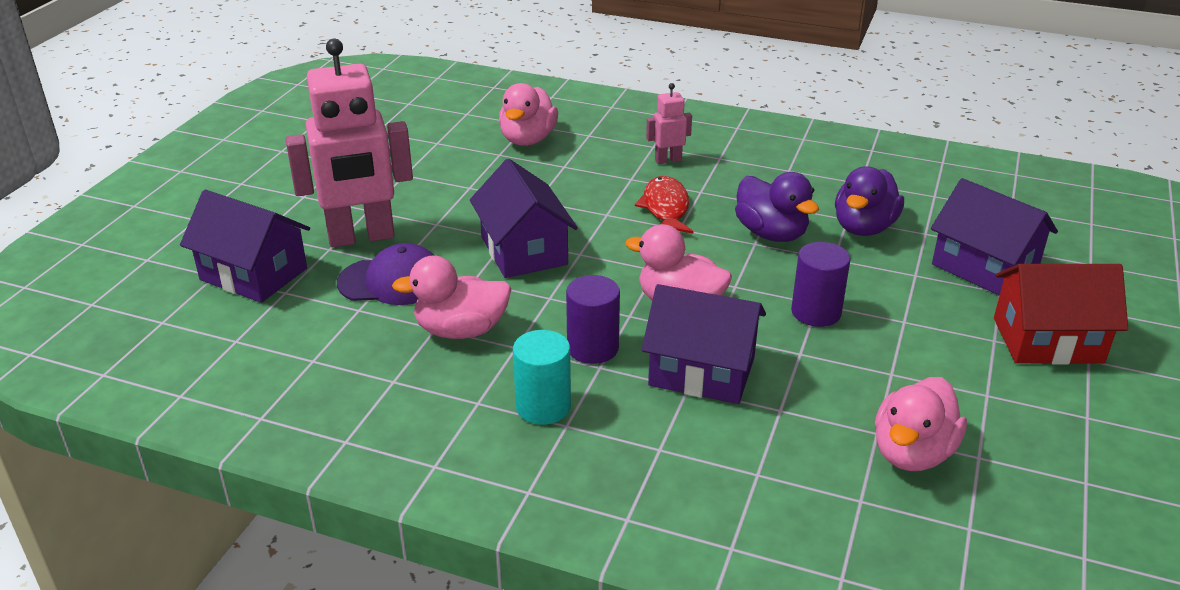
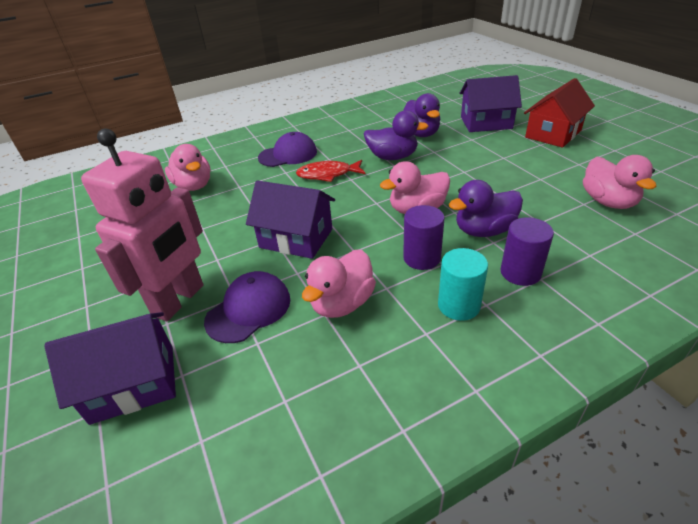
camera: 45 degrees left, 5 degrees up
red fish [635,176,693,233] -> red fish turned 45 degrees counterclockwise [296,160,365,182]
purple house [642,284,766,404] -> purple duck [449,180,523,237]
pink robot [646,83,692,164] -> purple cap [258,132,317,167]
purple cylinder [791,242,851,327] -> purple cylinder moved to [501,217,554,286]

